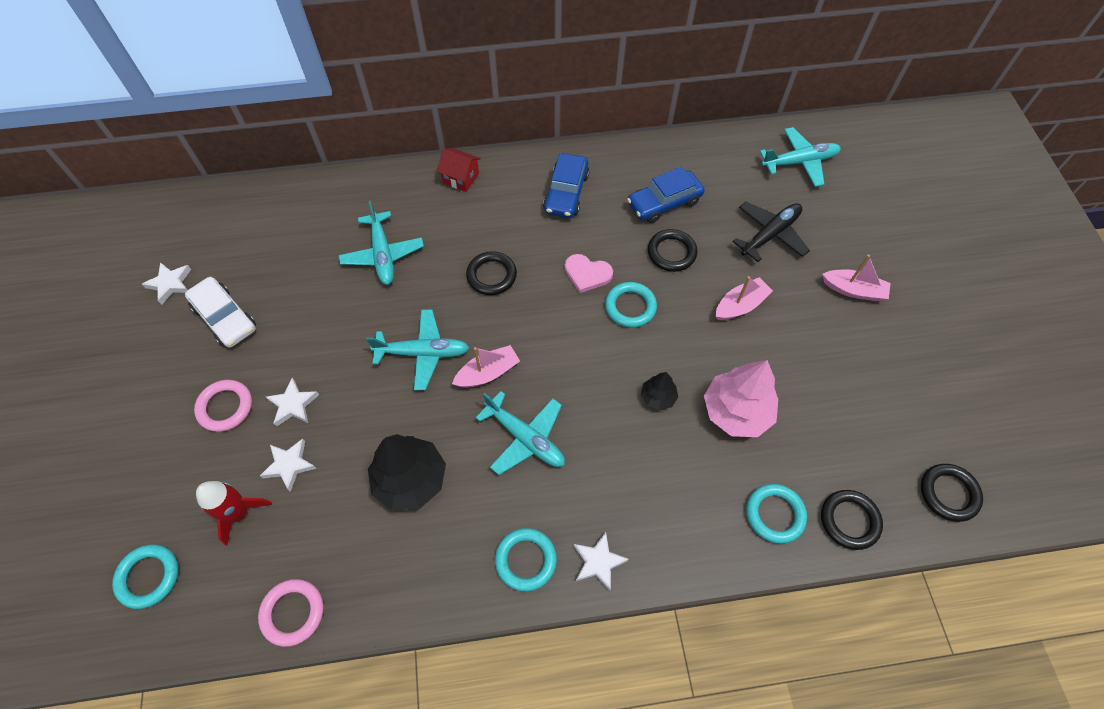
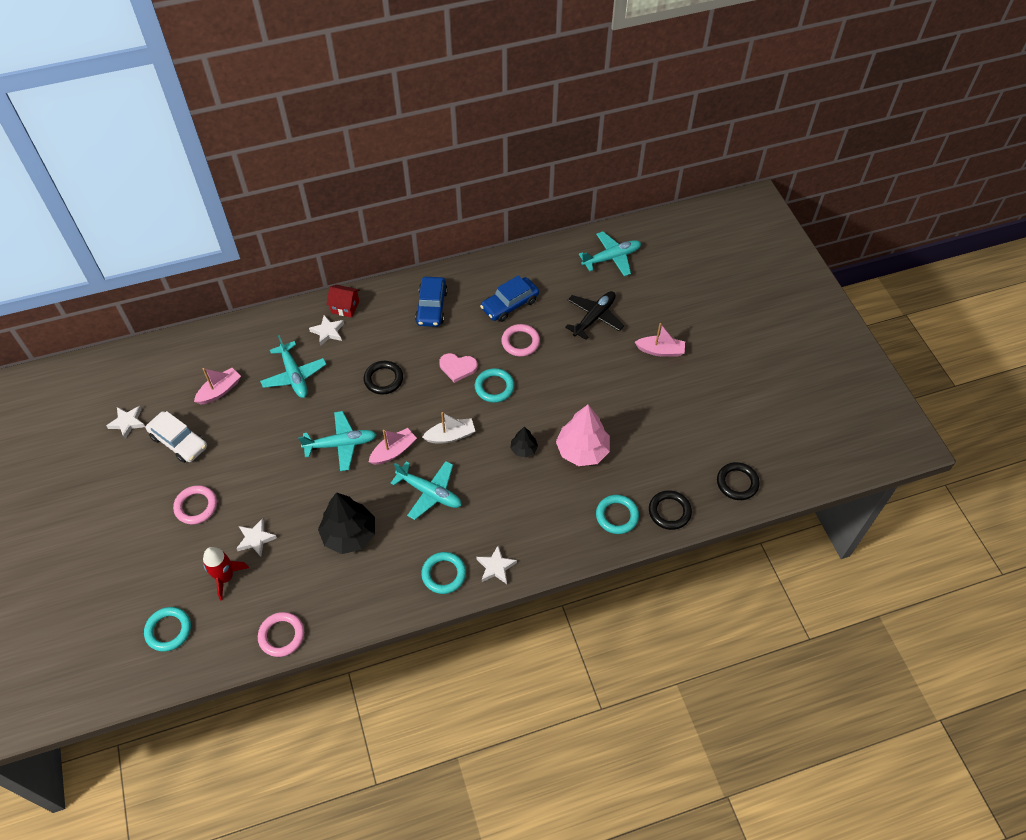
camera: 10 degrees left, 5 degrees down
white star [266,378,319,427] -> white star moved to [309,315,344,346]
black ring [648,229,697,272] -> pink ring [501,324,540,357]
pink boat [716,276,773,320] -> pink boat moved to [194,368,241,404]
none -> white boat [422,412,475,443]

